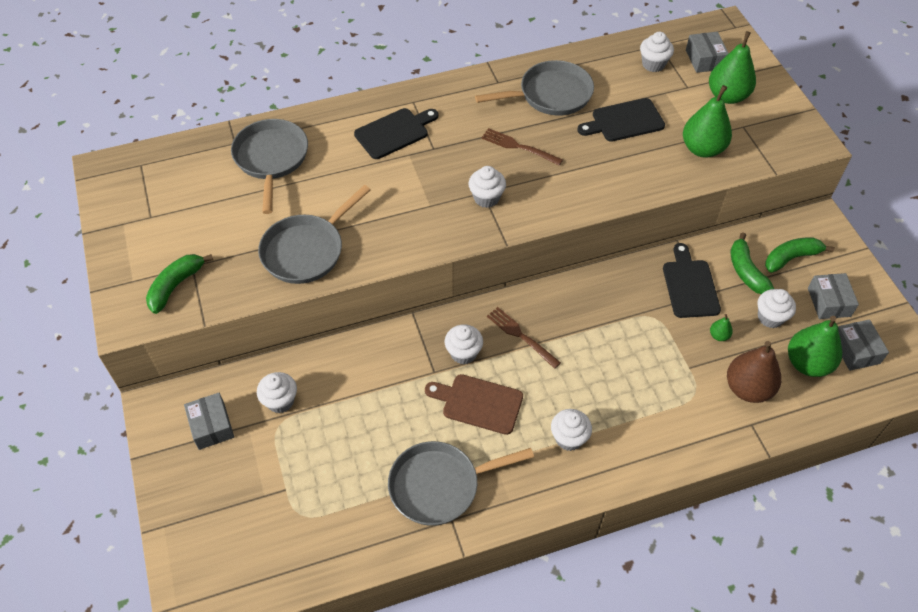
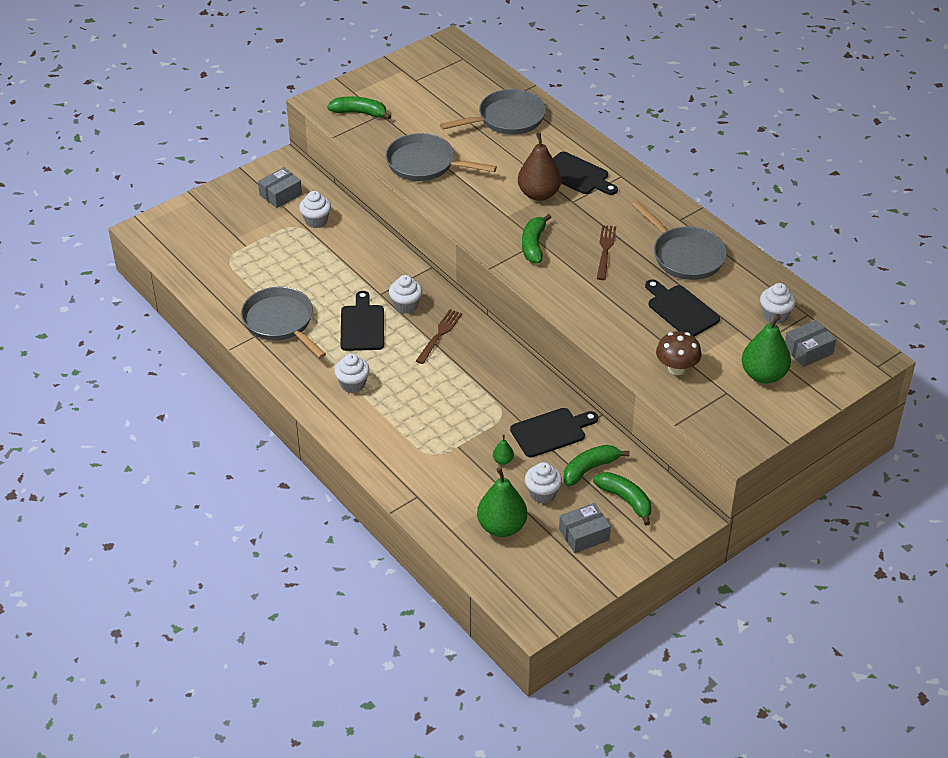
camera: 70 degrees right, 10 degrees down
brown cutting board [425,374,523,435] -> black cutting board [340,291,384,351]
white cupcake [468,166,506,208] -> green banana [522,214,552,264]
green pear [683,85,732,158] -> brown mushroom [656,331,702,375]
brown pear [727,341,781,403] -> brown pear moved to [518,132,561,201]
grey box [838,319,889,371] -> none

